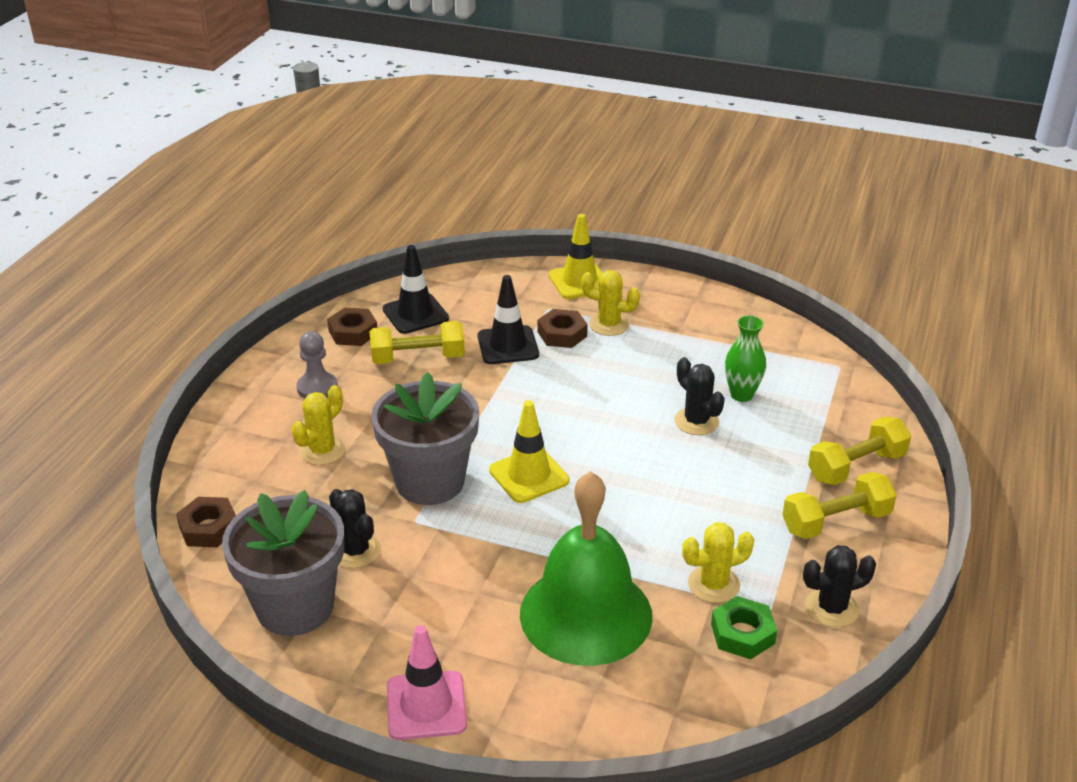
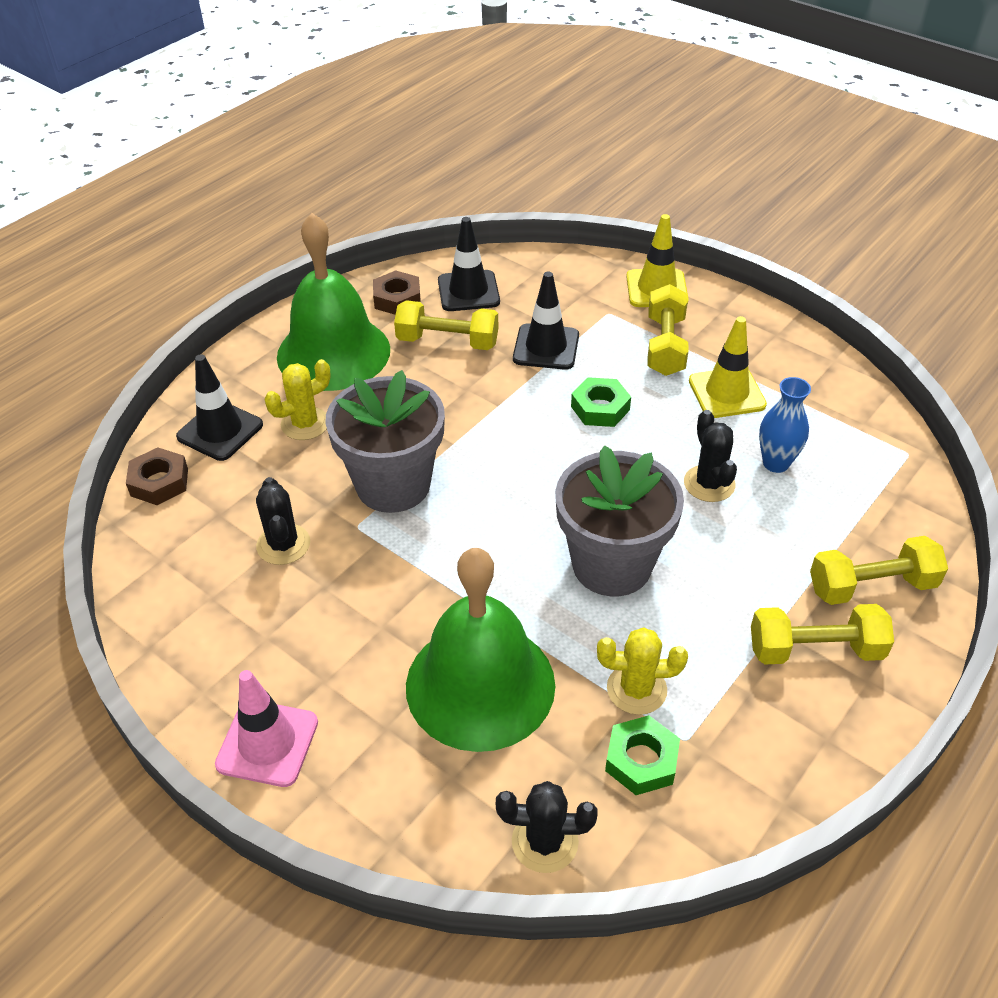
camera: 20 degrees right, 10 degrees up
grey flower pot [222,490,344,636] -> grey flower pot moved to [555,445,684,596]
grey pawn [296,331,338,399] -> green bell [277,213,390,391]
yellow traffic cone [489,400,569,503] -> yellow traffic cone moved to [689,316,767,418]
brown nut [538,309,588,348] -> none
yellow cactus [581,270,640,336] -> yellow dumbbell [647,284,688,376]
green vase [725,316,766,402] -> blue vase [759,377,811,473]
black cactus [803,545,876,628] -> black cactus moved to [496,781,597,873]
none -> black traffic cone [176,354,263,461]
none -> green nut [571,377,631,427]

